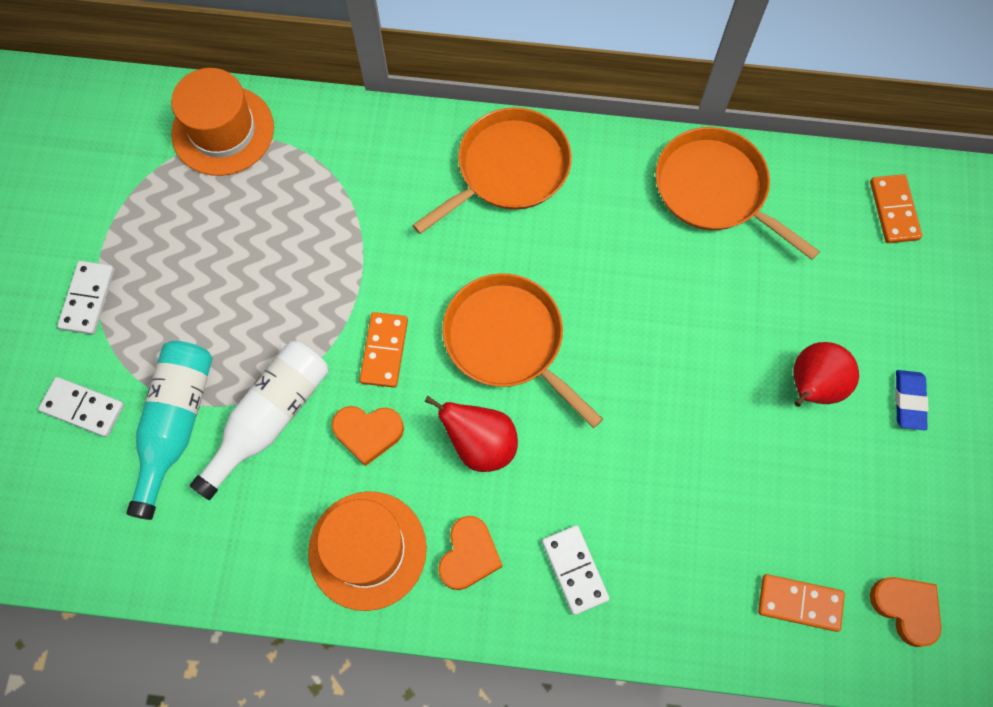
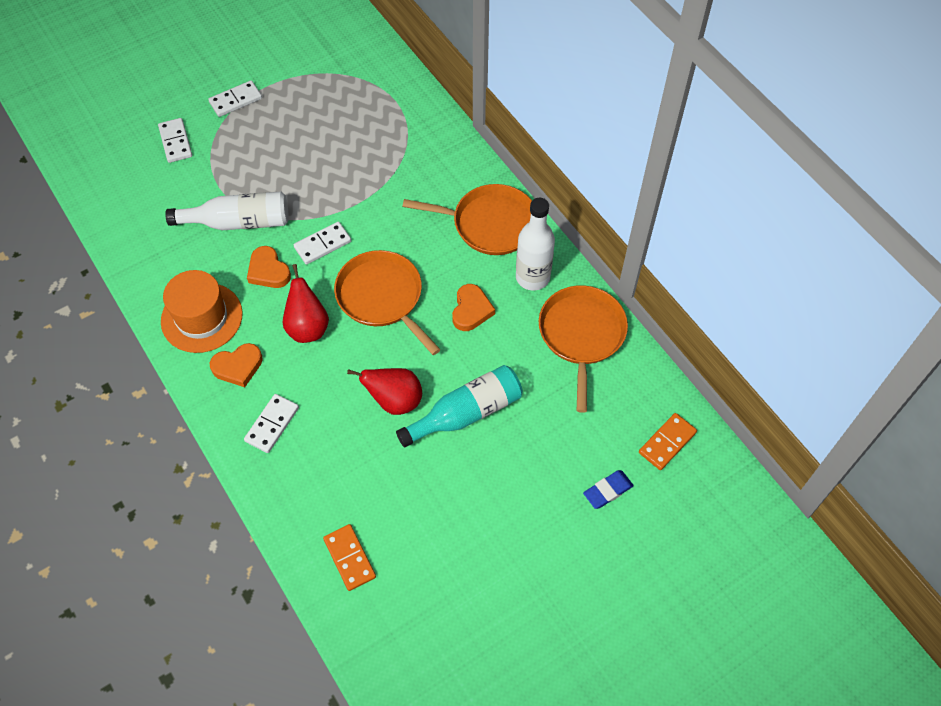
camera: 50 degrees right, 10 degrees down
turquoise bottle [126,341,213,520] -> turquoise bottle moved to [396,365,523,447]
orange hat [171,68,274,176] -> none
orange domino [359,312,408,388] -> white domino [294,222,351,265]
orange pan [442,273,603,428] -> orange pan turned 45 degrees counterclockwise [334,250,441,355]
red pear [793,342,859,407] -> red pear moved to [347,368,422,415]
orange heart [870,577,942,647] -> orange heart moved to [452,284,495,331]
blue eraser [895,370,929,430] -> blue eraser moved to [583,470,634,509]
none -> white bottle [516,198,555,290]

